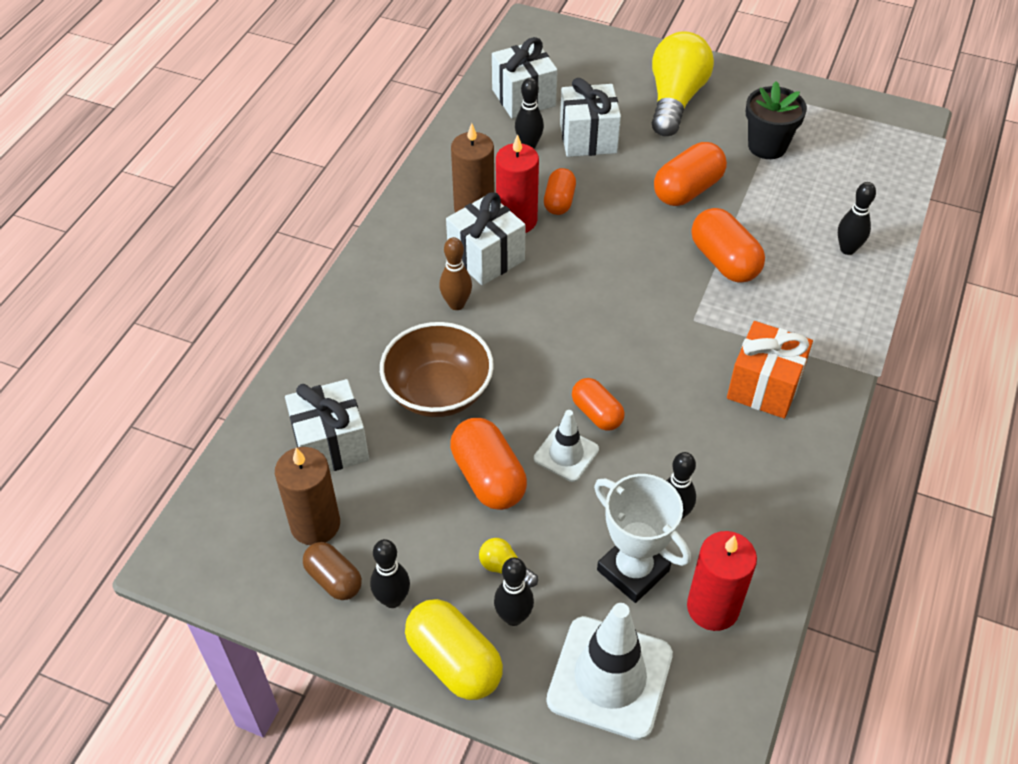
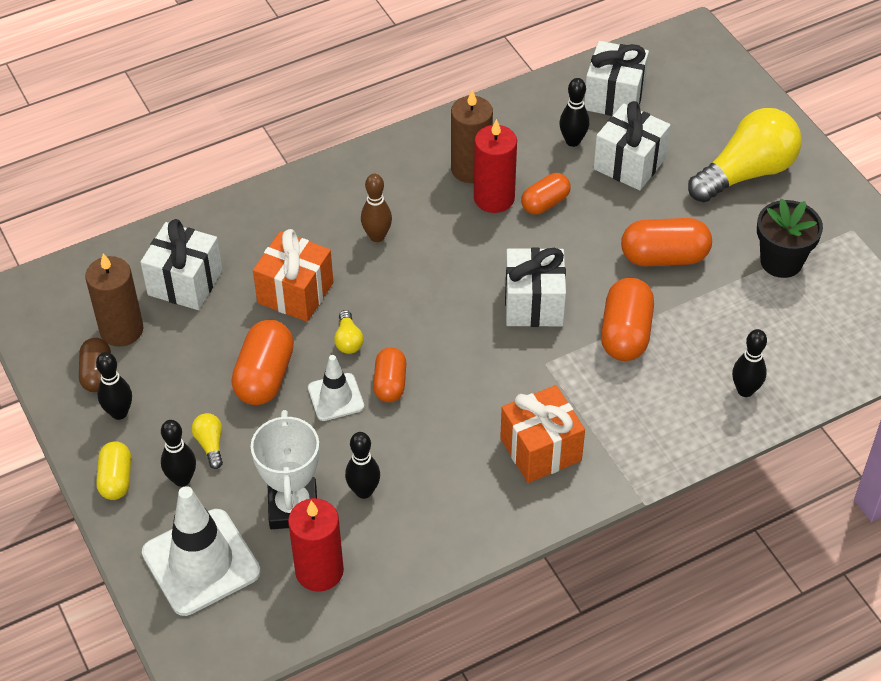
camera: 40 degrees right, 0 degrees up
brown bowl [380,322,494,417] -> orange gift [253,229,333,322]
yellow capsule [405,599,503,700] -> yellow capsule [96,441,131,500], size x0.64
white gift [446,193,526,286] -> white gift moved to [505,248,566,327]
none -> yellow light bulb [334,310,363,354]

